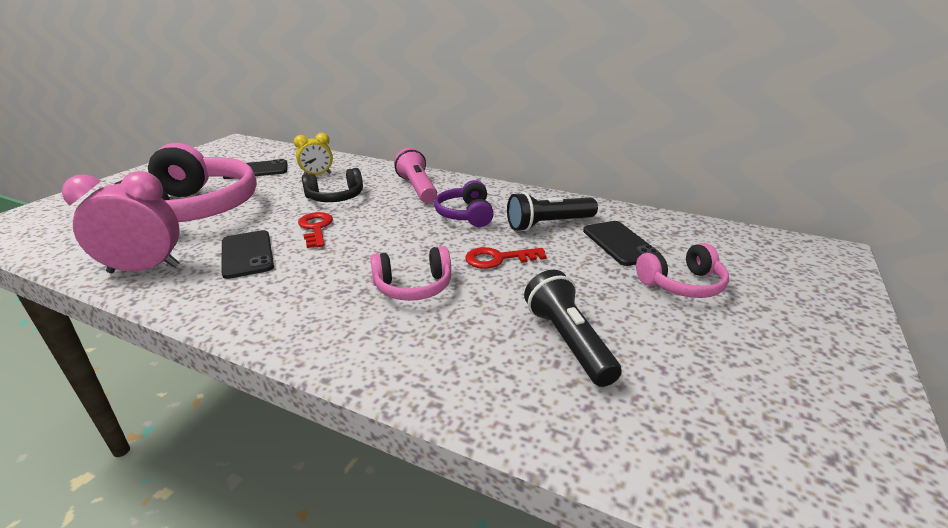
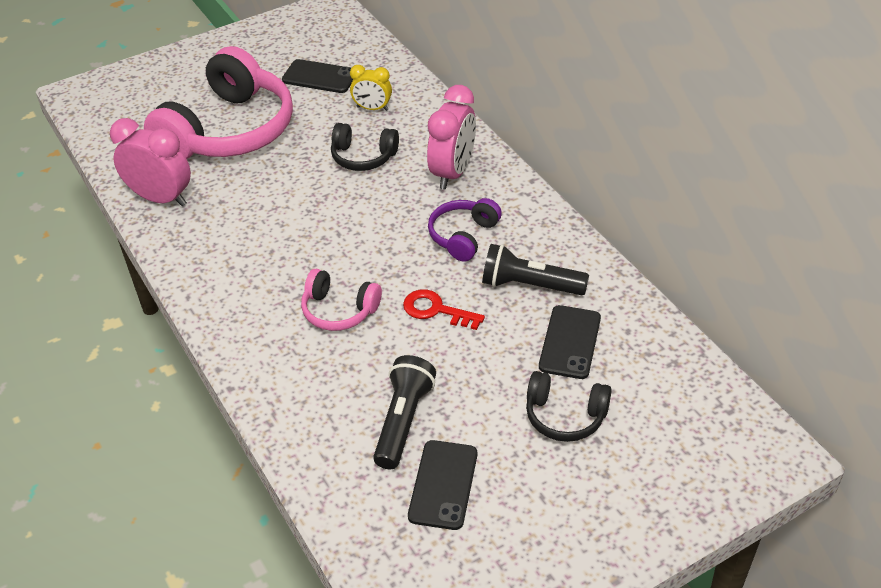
camera: 35 degrees right, 15 degrees up
black phone [221,230,274,279] -> black phone moved to [408,440,477,530]
red key [298,212,333,248] -> none
pink flashlight [394,148,437,203] -> pink clock [427,85,476,189]
pink headphones [636,243,729,298] -> black headphones [526,371,612,442]

